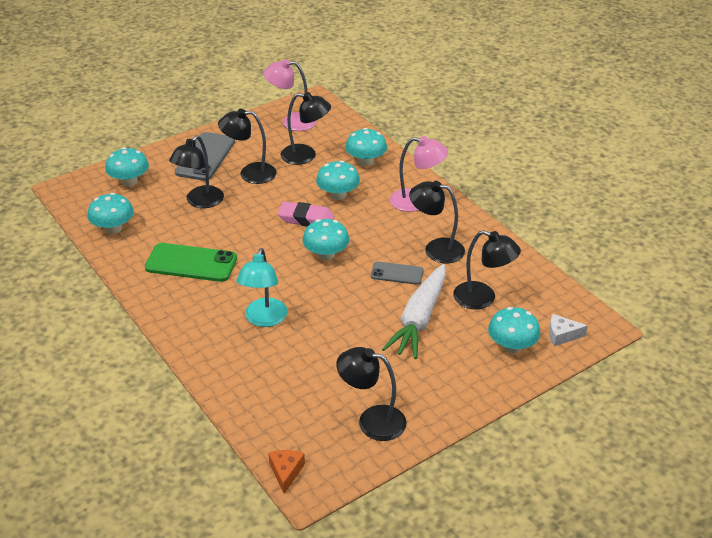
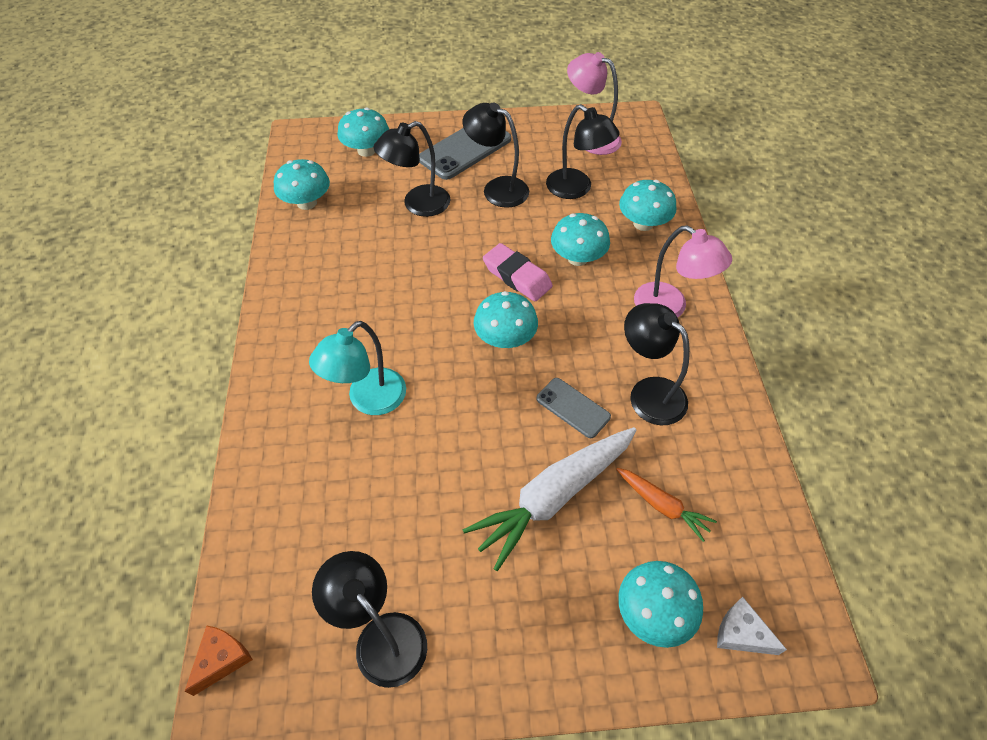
camera: 30 degrees right, 15 degrees up
green phone [145,243,237,282] -> none
black lamp [453,230,521,310] -> orange carrot [616,468,717,542]

